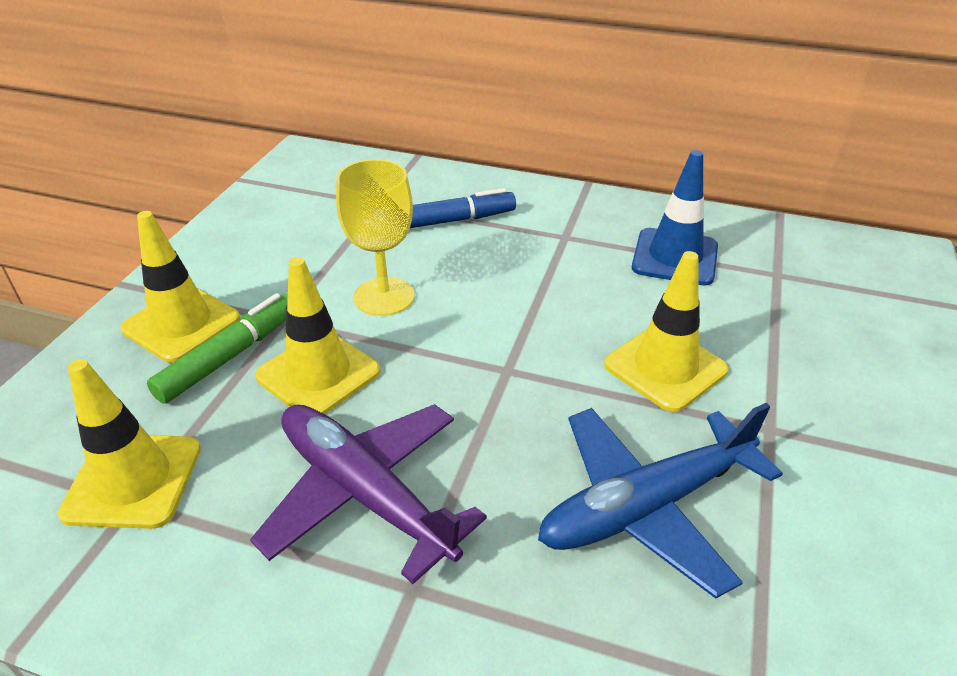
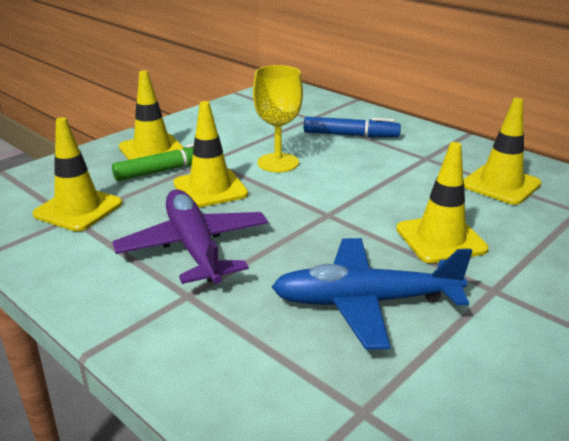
camera: 25 degrees right, 10 degrees down
blue traffic cone [632,150,718,286] -> yellow traffic cone [463,98,542,205]

